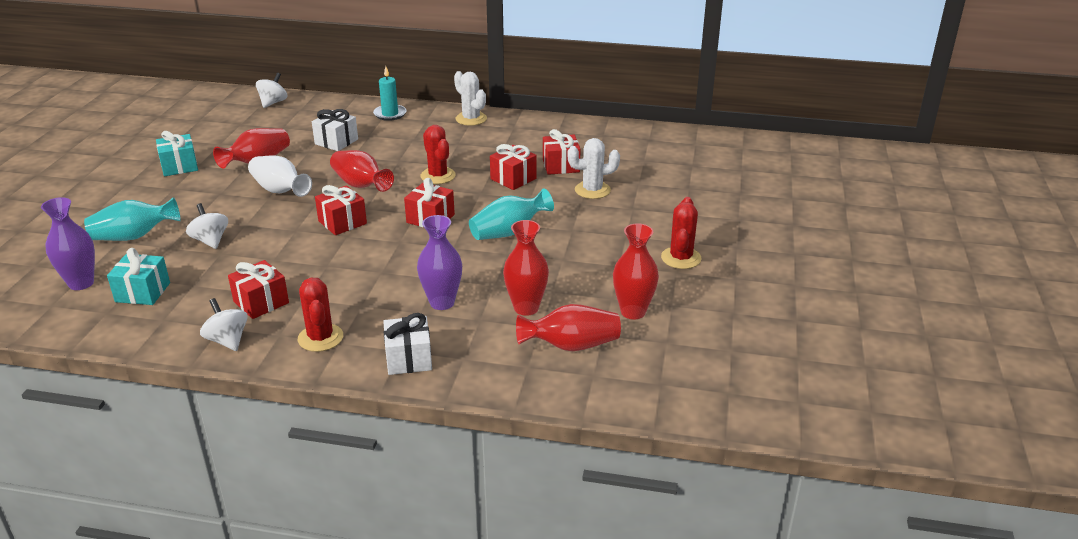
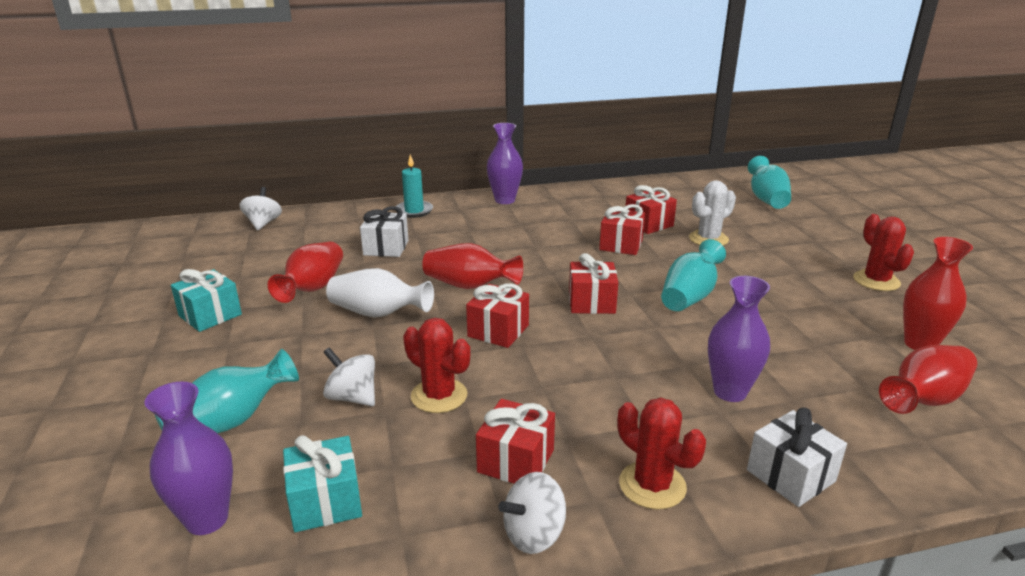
camera: 25 degrees left, 5 degrees down
white spinning top [200,298,248,351] -> white spinning top turned 60 degrees counterclockwise [499,472,566,554]
red cactus [421,125,456,184] -> red cactus moved to [403,318,470,413]
white cactus [454,71,487,126] -> purple vase [487,123,523,204]
red vase [503,220,549,316] -> none
none -> turquoise vase [748,156,791,209]

